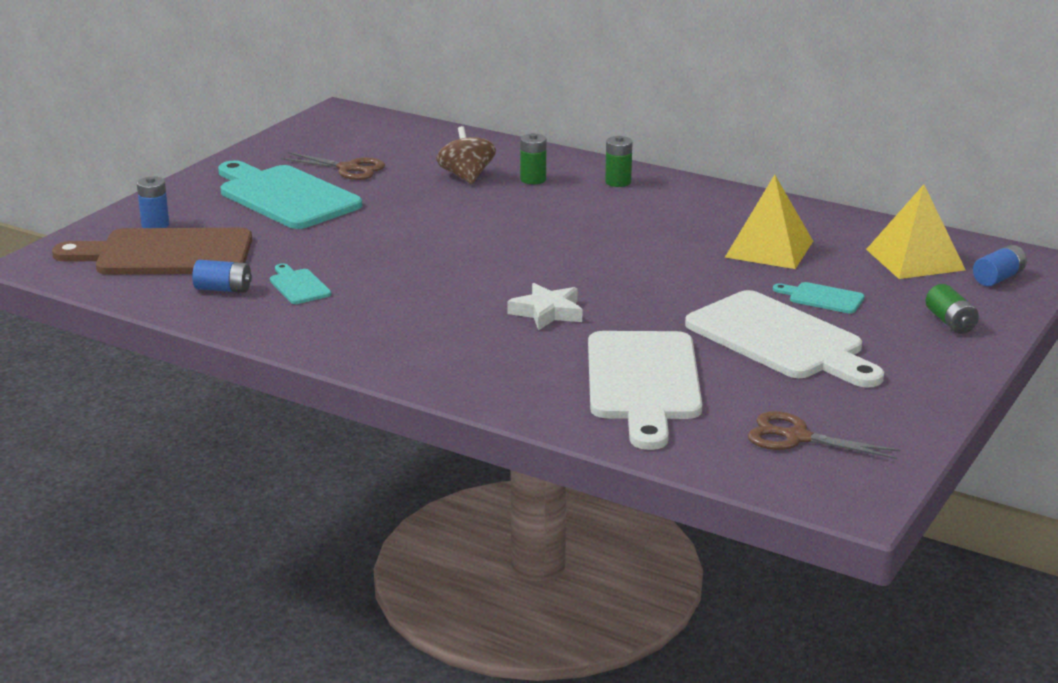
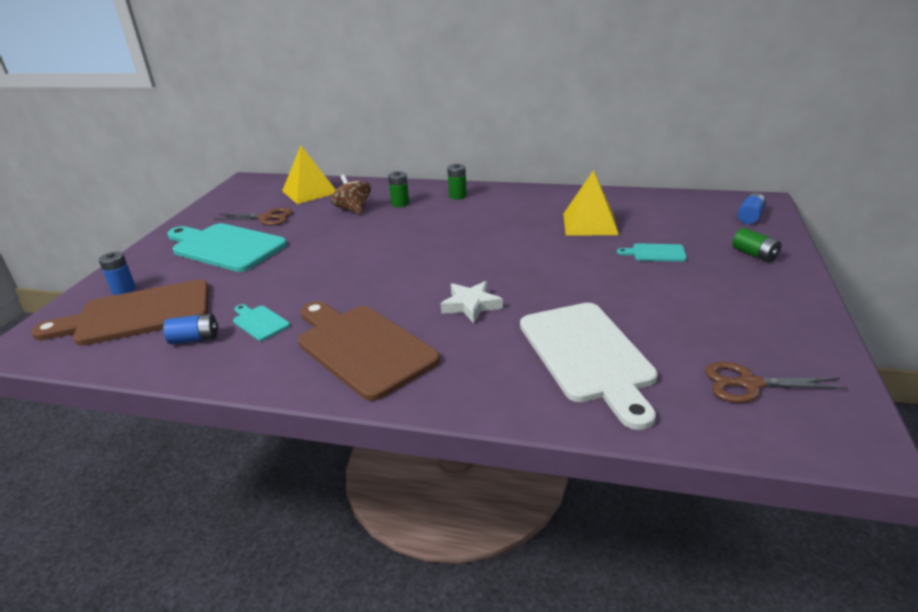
camera: 15 degrees left, 5 degrees up
white cutting board [685,290,884,388] -> none
yellow pyramid [866,184,965,279] -> yellow pyramid moved to [282,146,336,204]
none -> brown cutting board [298,301,440,401]

